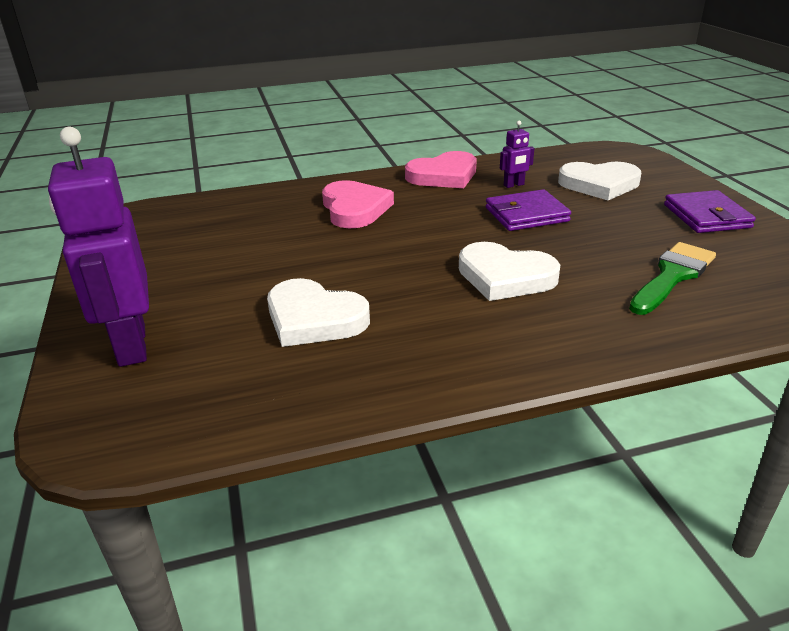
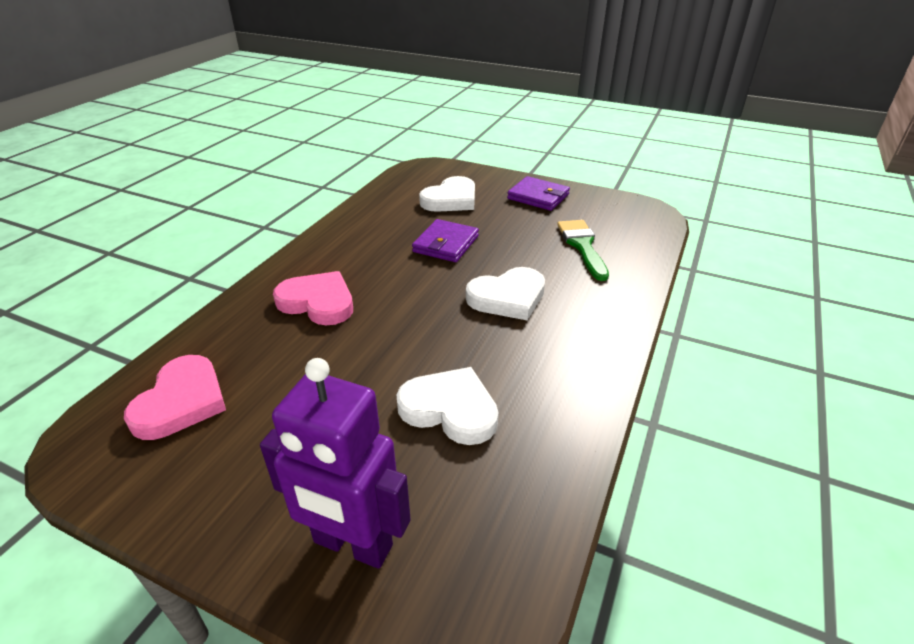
camera: 50 degrees left, 5 degrees up
white heart [267,278,370,347] -> white heart turned 135 degrees counterclockwise [397,367,499,445]
pink heart [405,151,477,188] -> pink heart moved to [124,355,226,440]
purple robot [500,121,534,188] -> none

